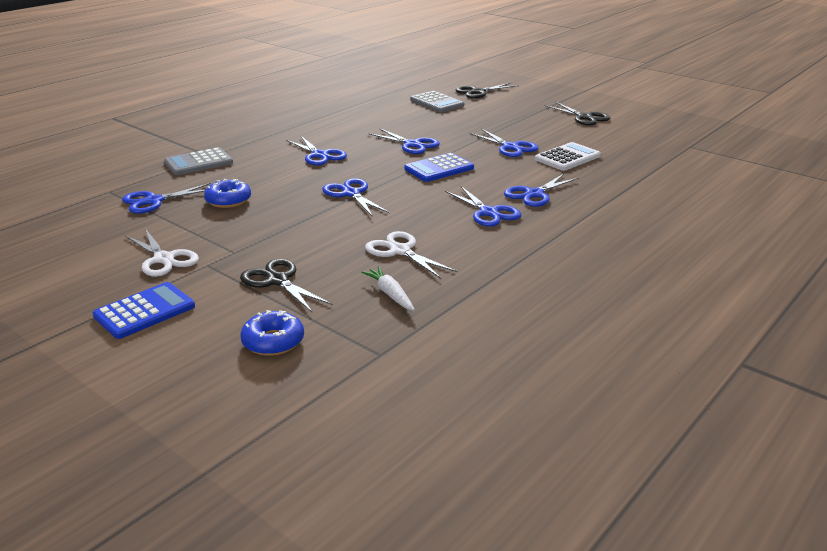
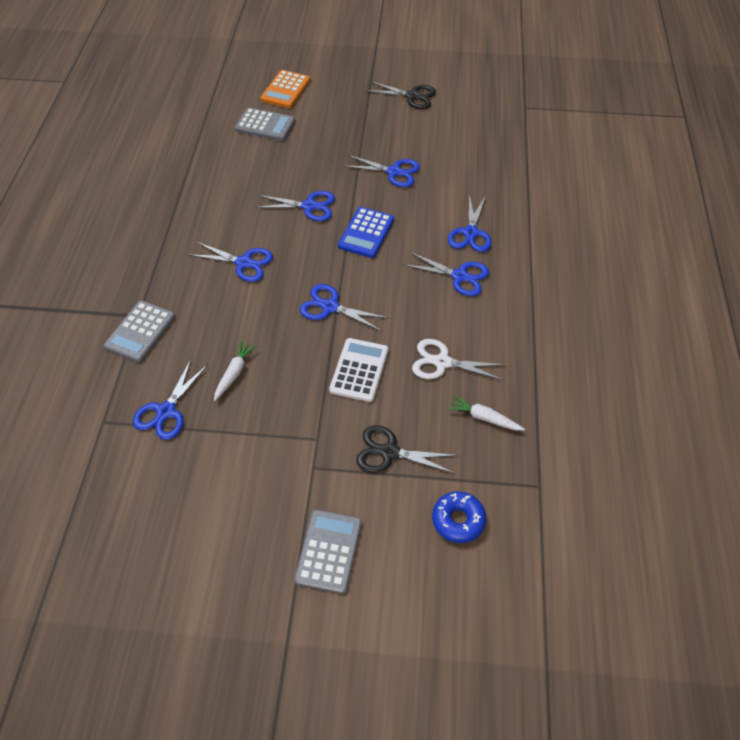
camera: 35 degrees left, 25 degrees up
blue calculator [93,282,195,339] -> grey calculator [294,510,362,594]
white scissors [125,228,199,277] -> none
blue donut [204,179,251,208] -> white carrot [214,341,256,401]
black scissors [456,83,519,99] -> orange calculator [260,70,310,108]
white calculator [535,142,601,171] -> white calculator moved to [329,338,388,402]

